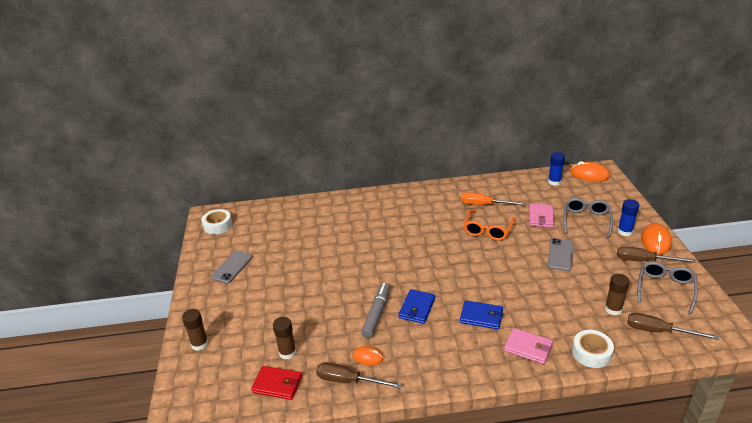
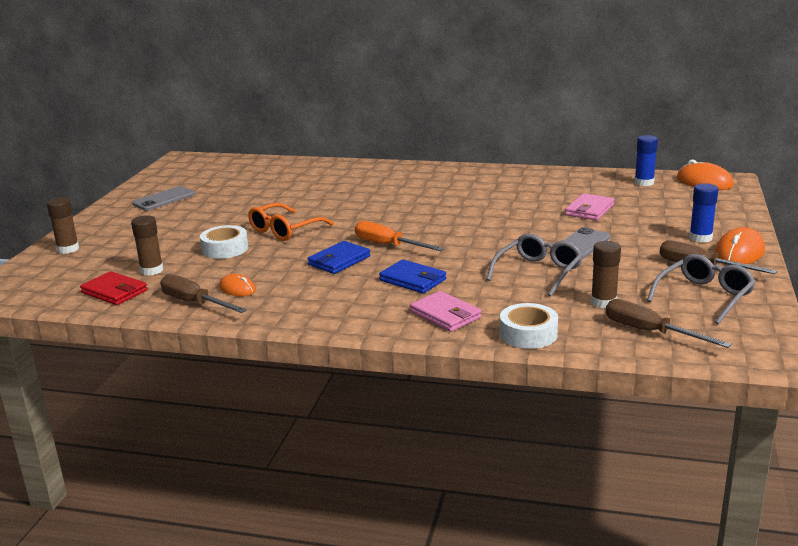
camera: 20 degrees right, 10 degrees down
white tape [201,209,232,234] -> white tape moved to [200,225,248,259]
grey marker [361,283,390,338] -> none
orange screwdriver [461,192,526,205] -> orange screwdriver moved to [355,221,444,251]
orange glasses [463,210,515,241] -> orange glasses moved to [248,203,334,241]
grey glasses [563,198,613,238] -> grey glasses moved to [486,233,583,296]

